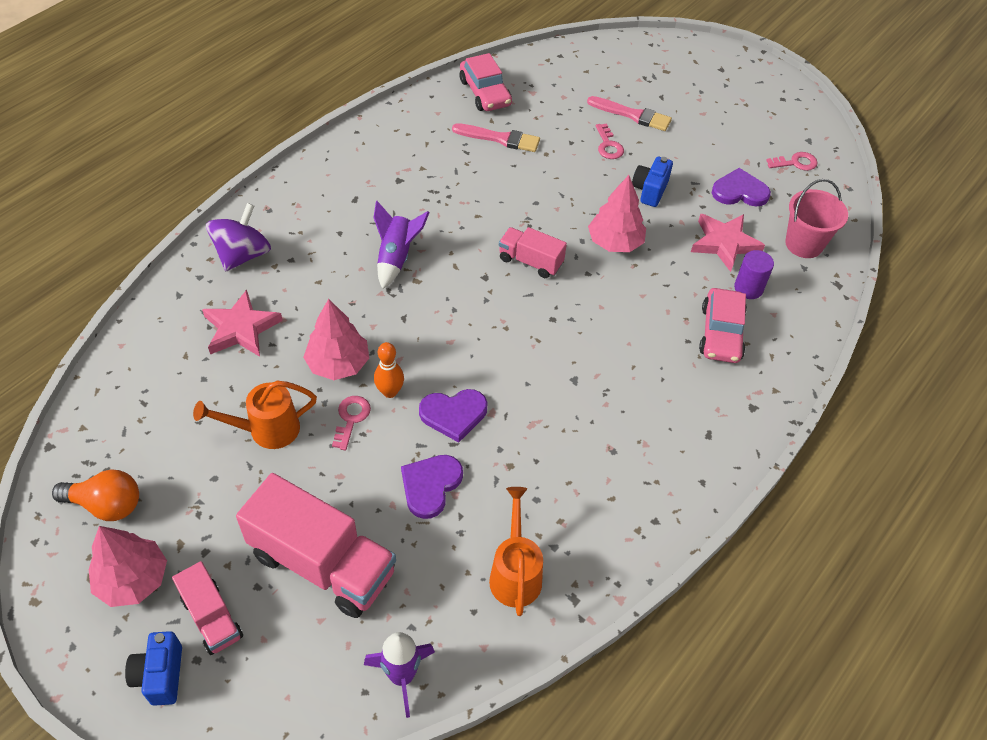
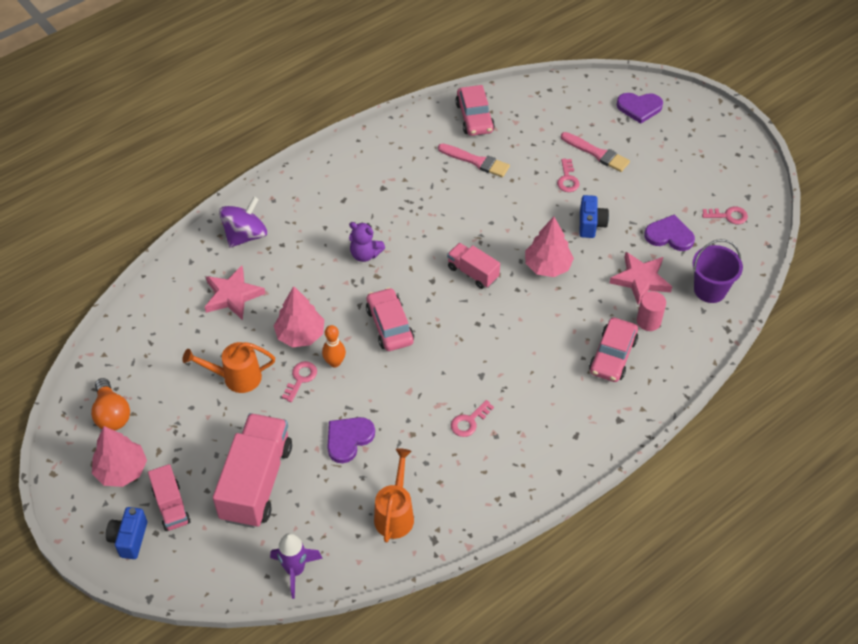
camera: 15 degrees right, 0 degrees up
orange light bulb [52,470,139,521] -> orange light bulb turned 45 degrees clockwise [91,378,130,431]
pink truck [236,473,396,618] -> pink truck turned 120 degrees counterclockwise [213,413,292,528]
purple rocket [373,201,430,289] -> purple teddy bear [349,222,385,262]
purple heart [419,389,488,443] -> purple heart moved to [617,93,663,124]
blue camera [632,157,673,207] -> blue camera turned 150 degrees clockwise [580,195,609,238]
purple cylinder [734,250,774,299] -> pink cylinder [637,291,666,331]
pink bucket [785,179,848,258] -> purple bucket [693,239,743,303]
none -> pink car [366,288,414,351]
none -> pink key [451,400,494,437]

